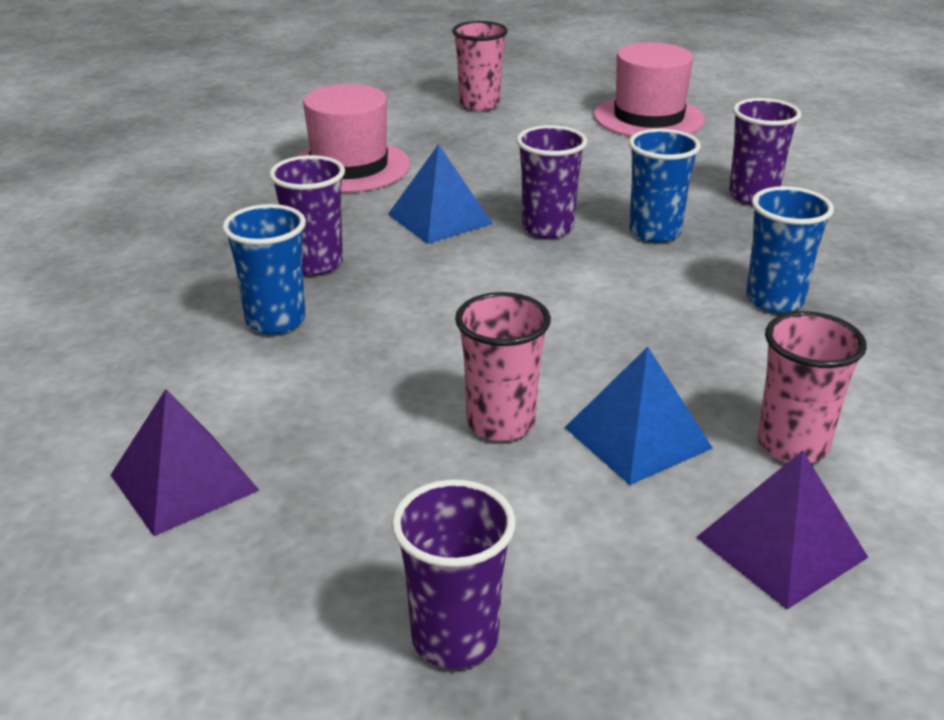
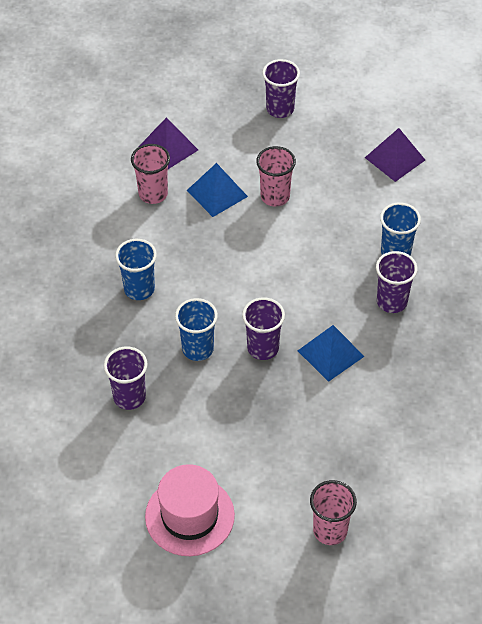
camera: 175 degrees right, 20 degrees up
pink hat [295,84,410,192] -> none

